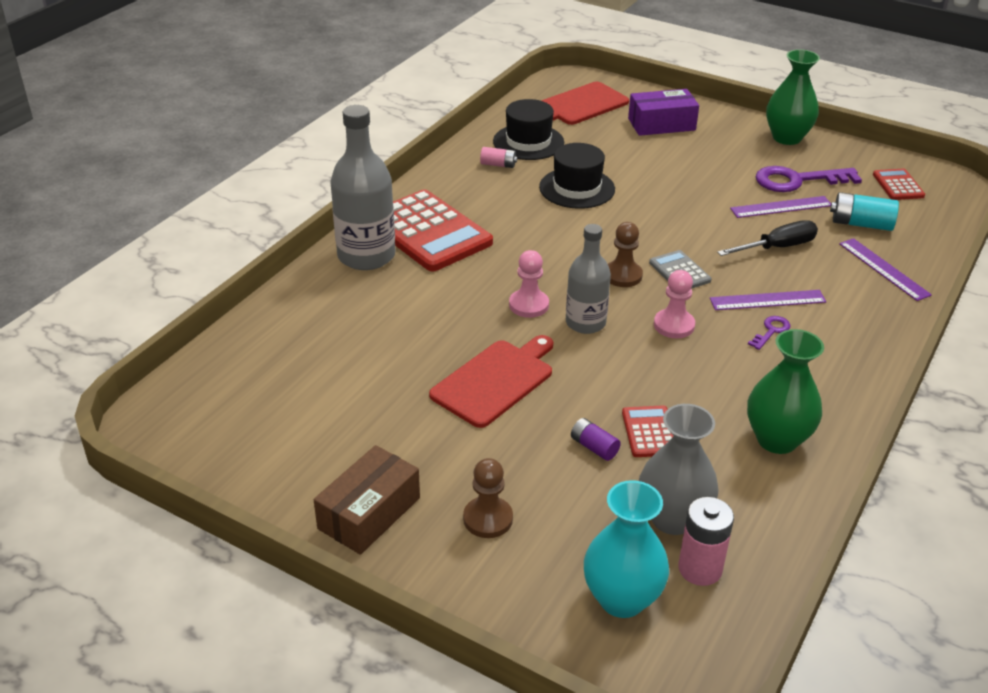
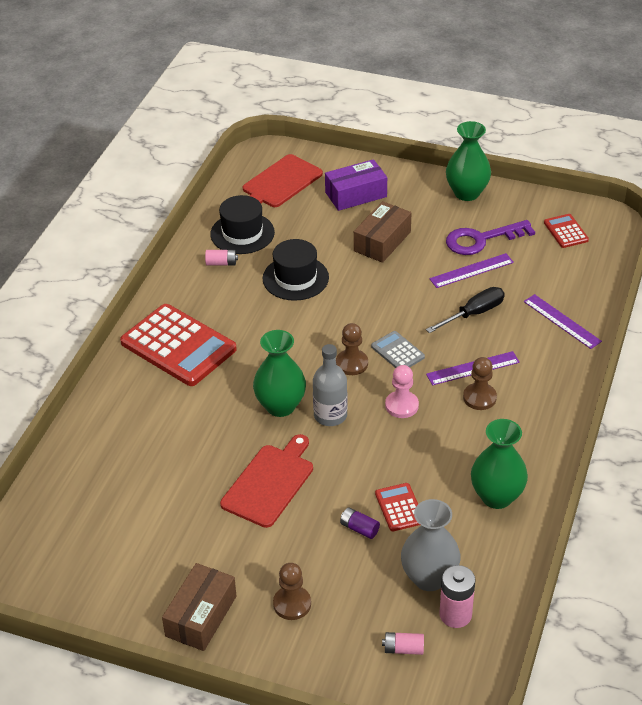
camera: 10 degrees left, 5 degrees up
grey bottle [330,105,395,270] -> none
pink pawn [509,250,549,318] -> green vase [253,330,306,417]
turquoise vase [584,480,669,618] -> pink battery [382,632,424,655]
purple key [748,316,791,350] -> brown pawn [463,357,497,410]
turquoise battery [830,192,899,231] -> none
none -> brown box [354,201,411,263]

